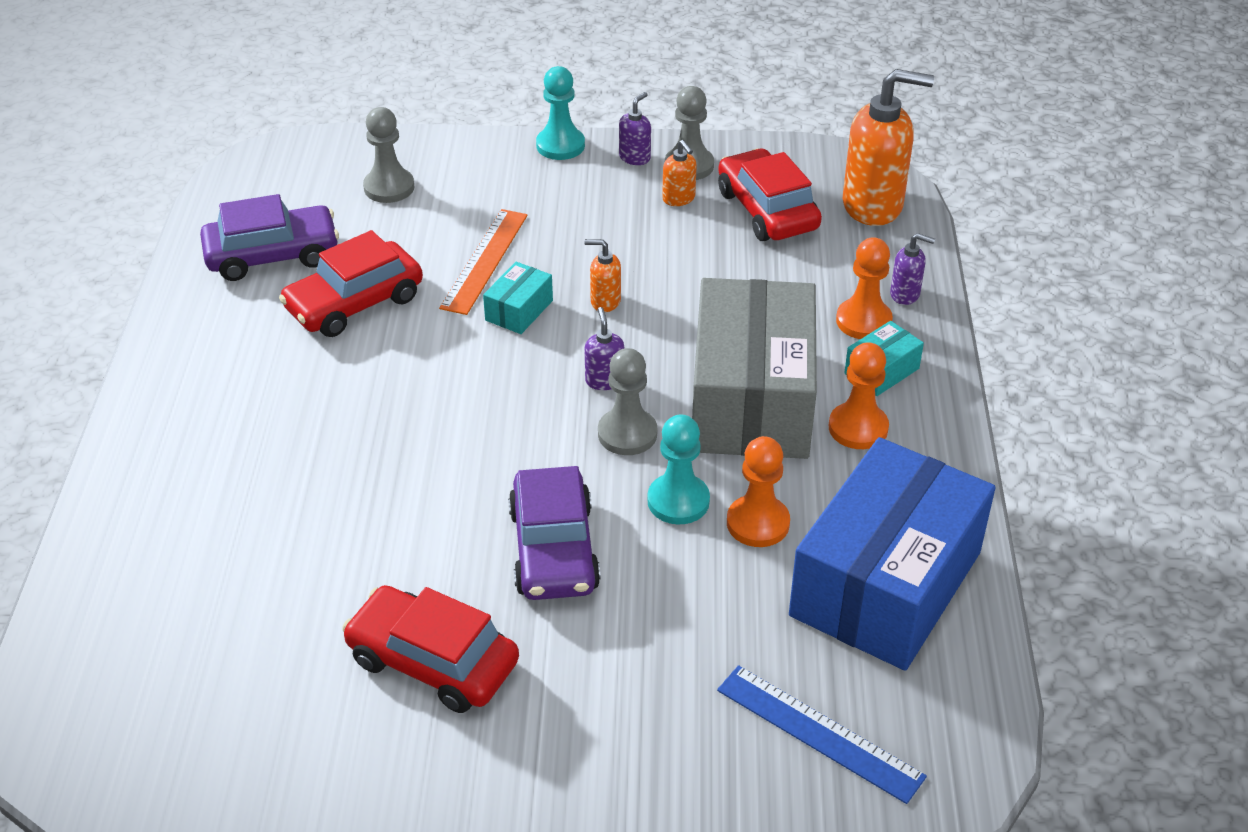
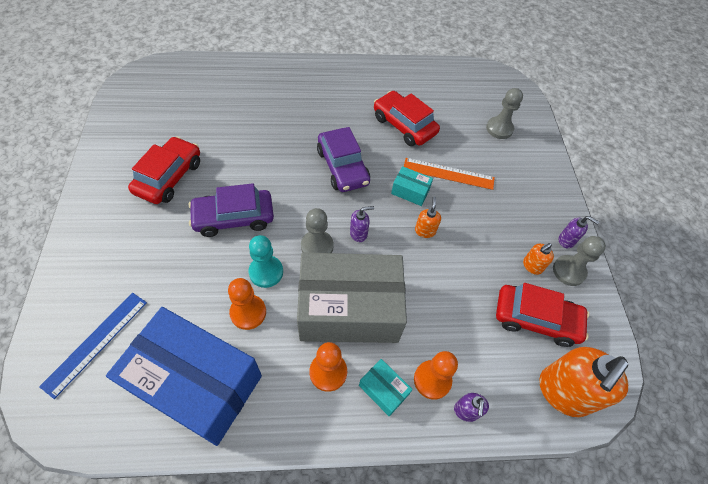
camera: 80 degrees right, 15 degrees up
purple car [200,194,339,281] -> purple car moved to [317,127,370,192]
turquoise pawn [536,66,585,160] -> none
red car [718,148,822,241] -> red car turned 45 degrees clockwise [496,283,589,347]
orange soap dispenser [843,69,934,226] -> orange soap dispenser turned 45 degrees clockwise [539,347,628,417]

